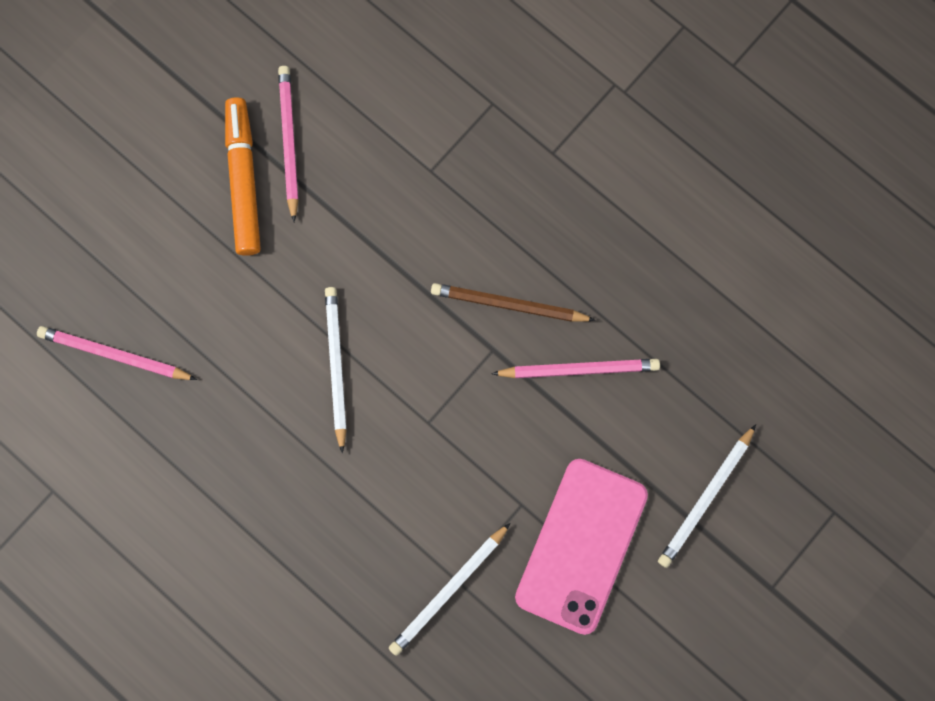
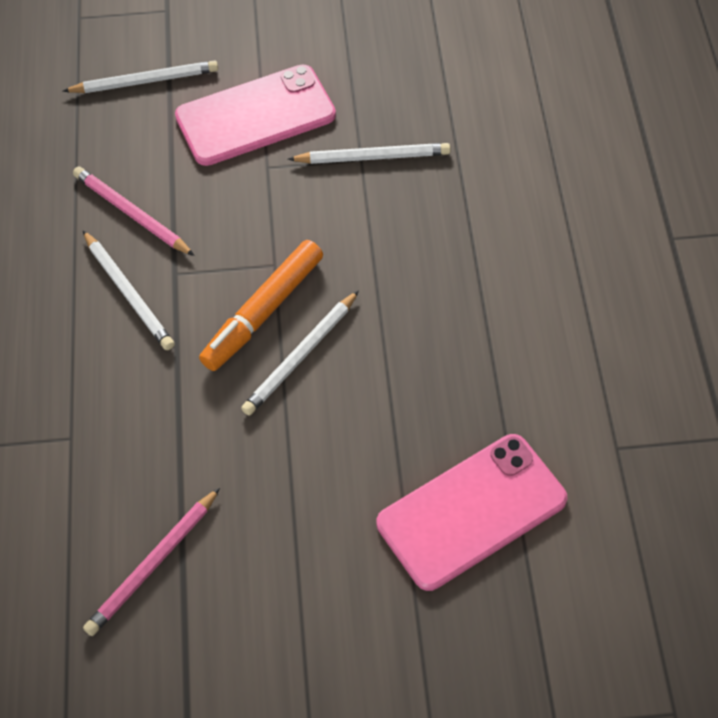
camera: 135 degrees left, 20 degrees down
pink pencil [37,326,197,380] -> pink phone [377,434,567,591]
orange marker [225,97,261,256] -> orange marker moved to [199,240,323,371]
brown pencil [431,283,596,322] -> white pencil [83,230,175,350]

